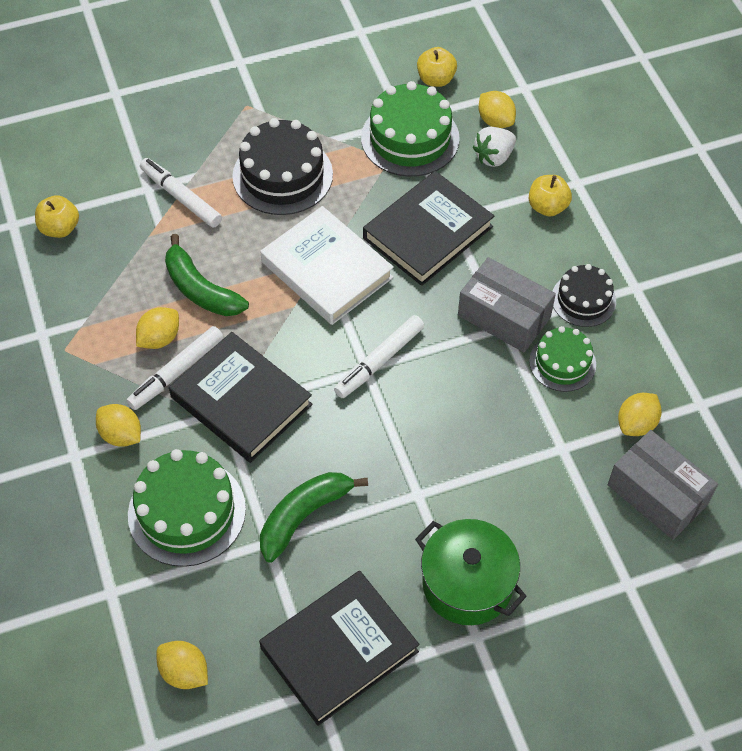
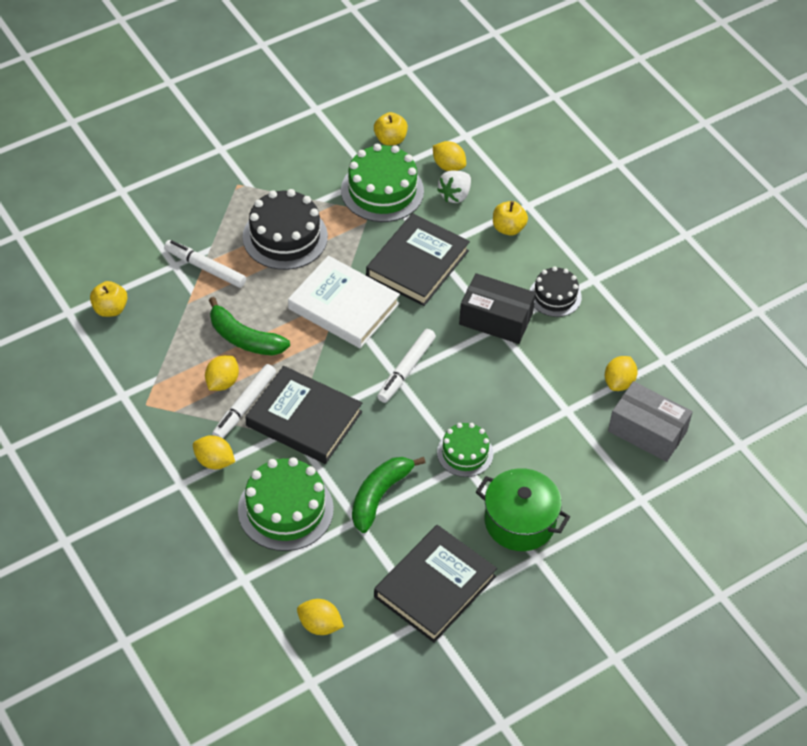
camera: 15 degrees left, 5 degrees down
grey box [458,257,556,352] -> black box [459,273,536,344]
green cake [529,326,596,392] -> green cake moved to [437,423,493,477]

